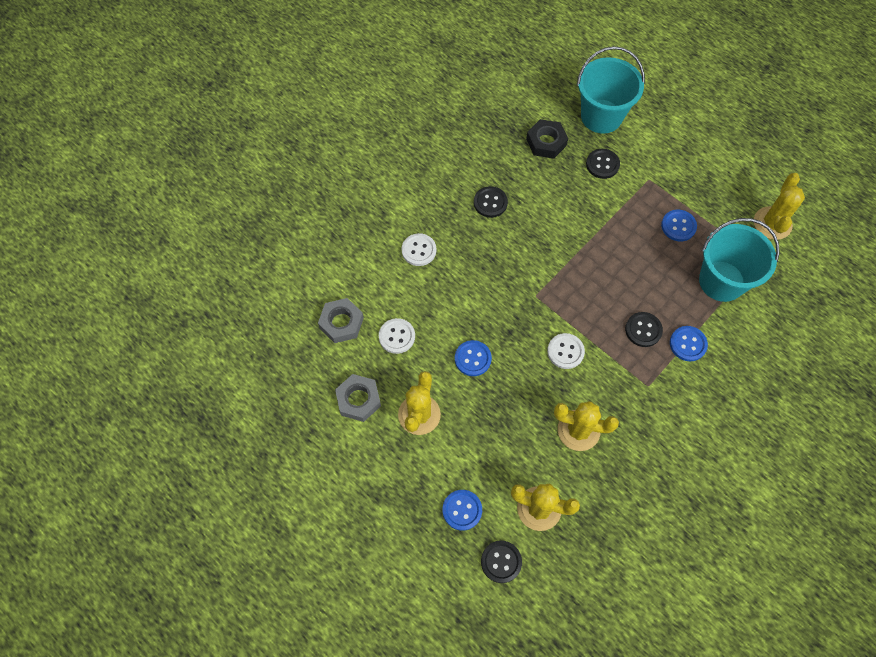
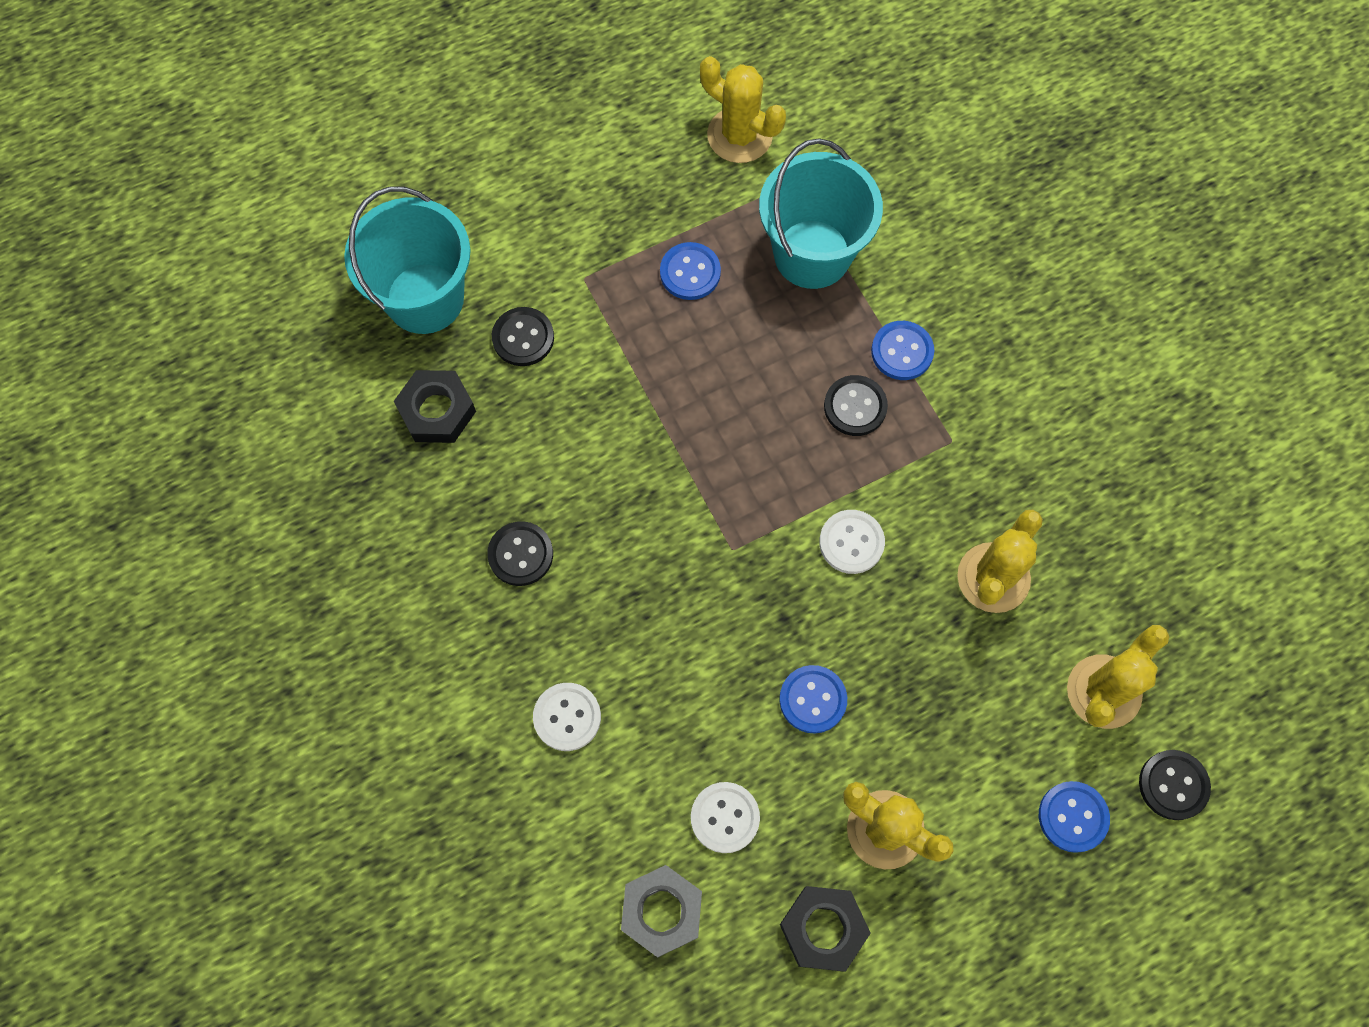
camera: 70 degrees left, 5 degrees up
grey nut [335,374,381,422] -> black nut [780,886,871,971]

